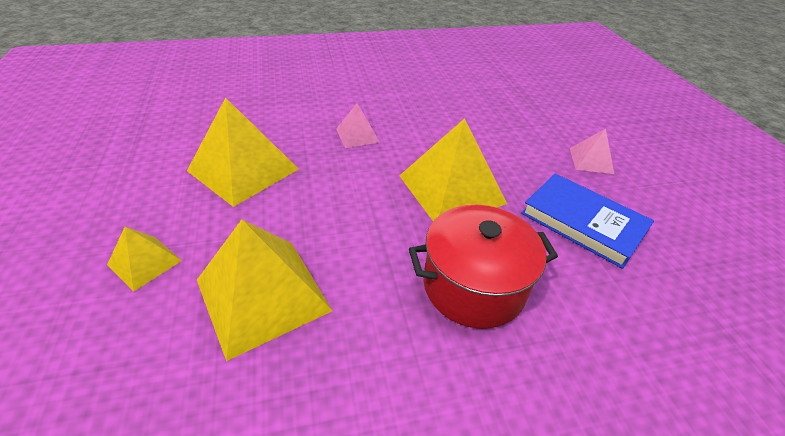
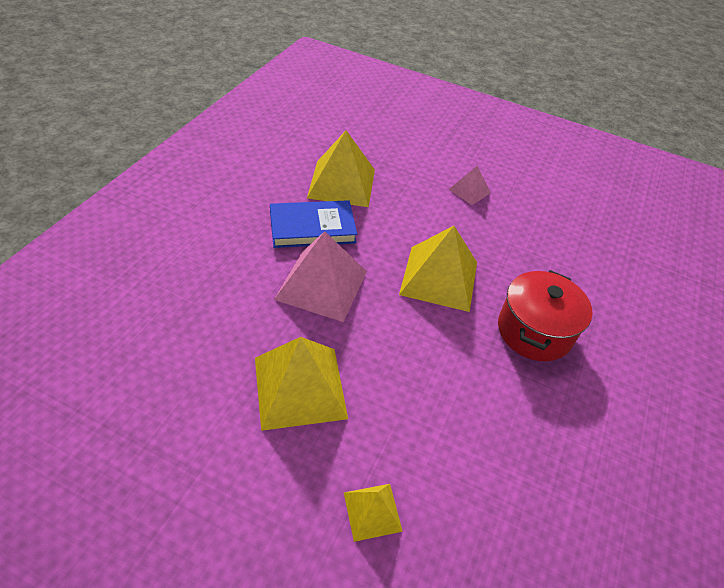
camera: 55 degrees left, 5 degrees up
yellow pyramid [197,219,333,361] -> yellow pyramid moved to [307,130,375,207]
pink pyramid [336,103,380,148] -> pink pyramid [274,231,367,322], size x1.95
blue book [521,174,654,269] -> blue book moved to [270,200,357,248]

